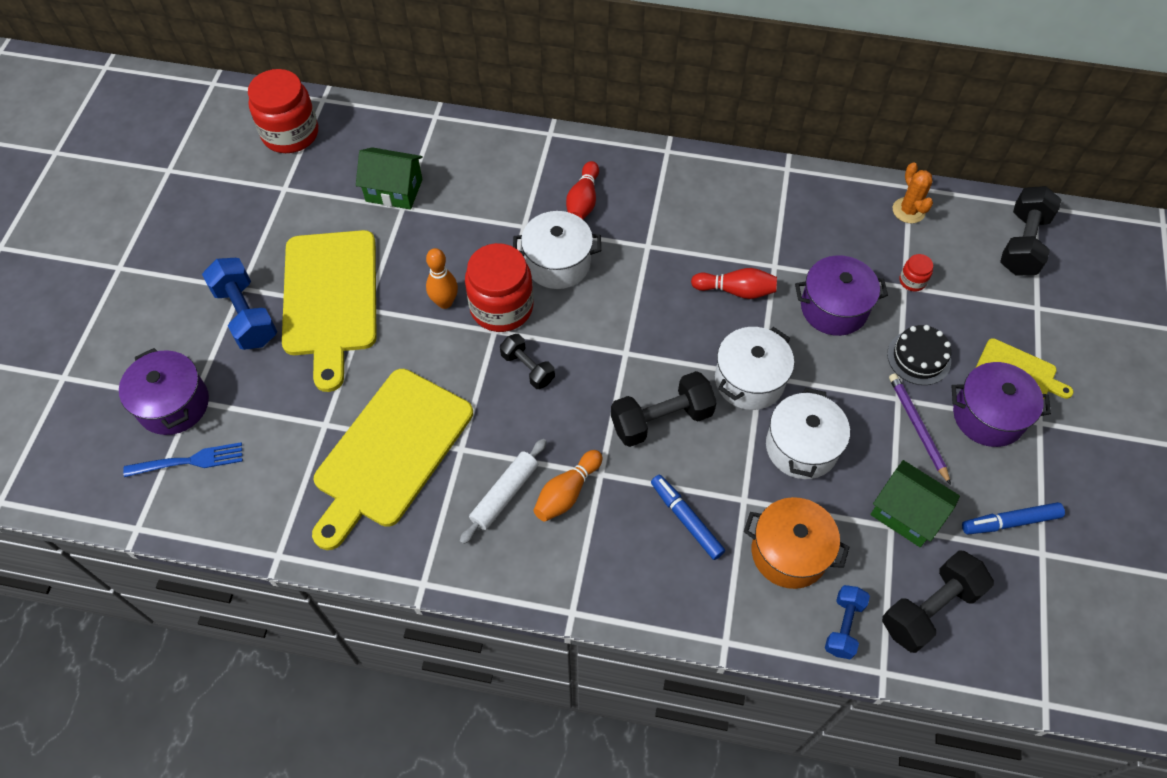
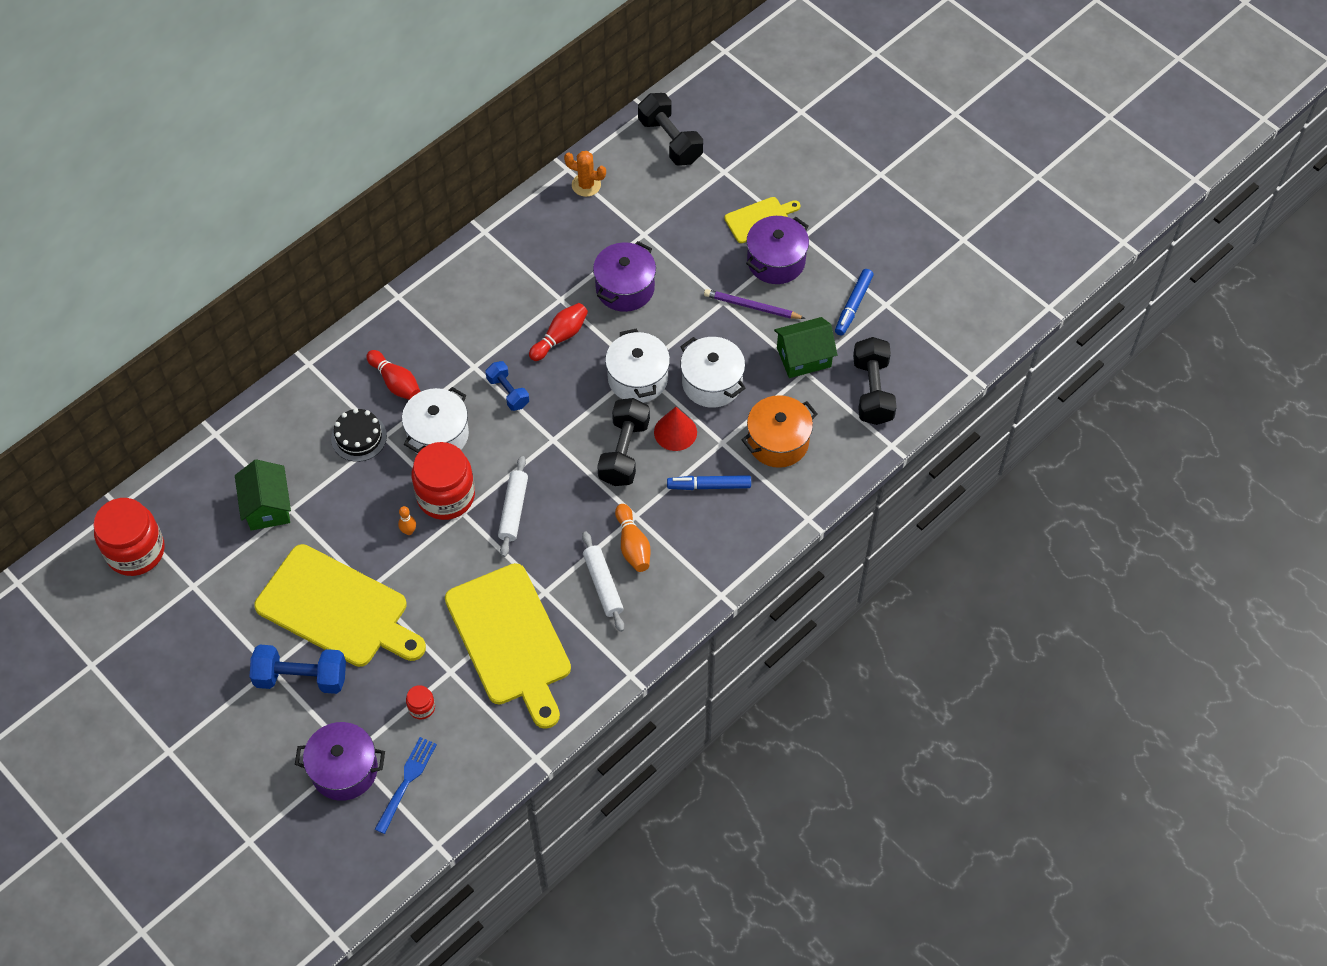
camera: 55 degrees left, 0 degrees up
green house [356,147,423,210] -> green house turned 60 degrees counterclockwise [235,459,291,531]
orange bowling pin [426,248,458,309] -> orange bowling pin [398,506,416,535], size x0.61
black dumbbell [500,334,555,389] -> white rolling pin [498,456,528,557]
blue dumbbell [825,585,870,659] -> blue dumbbell moved to [485,361,529,411]
black cake [887,325,951,385] -> black cake moved to [331,408,387,462]
red jar [899,254,933,292] -> red jar moved to [406,685,435,720]
none -> red cone [654,407,697,451]

